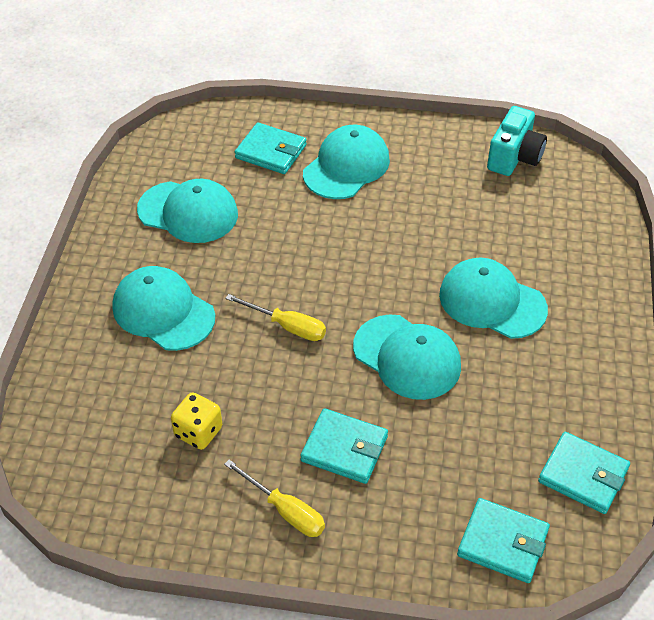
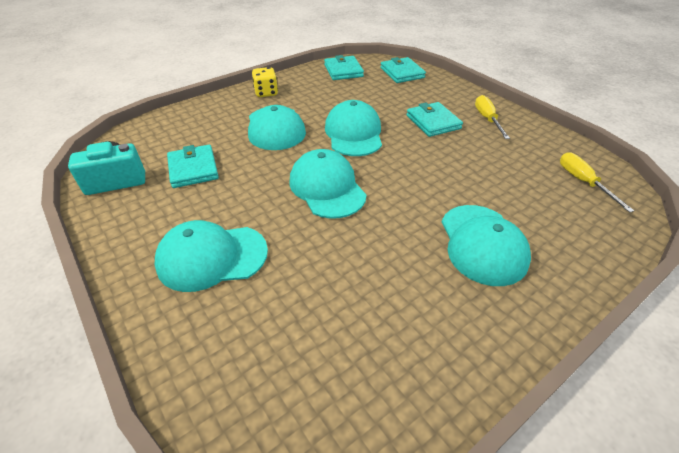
camera: 135 degrees left, 5 degrees down
turquoise cap [137,179,238,243] -> turquoise cap moved to [289,149,367,219]
yellow dice [171,392,222,450] -> yellow dice moved to [252,67,278,97]
yellow screwdriver [225,294,326,341] -> yellow screwdriver moved to [560,152,634,213]
turquoise wallet [235,122,307,174] -> turquoise wallet moved to [167,145,219,188]

